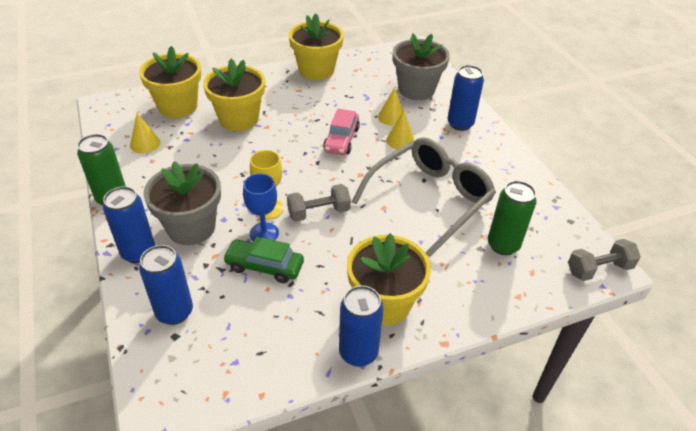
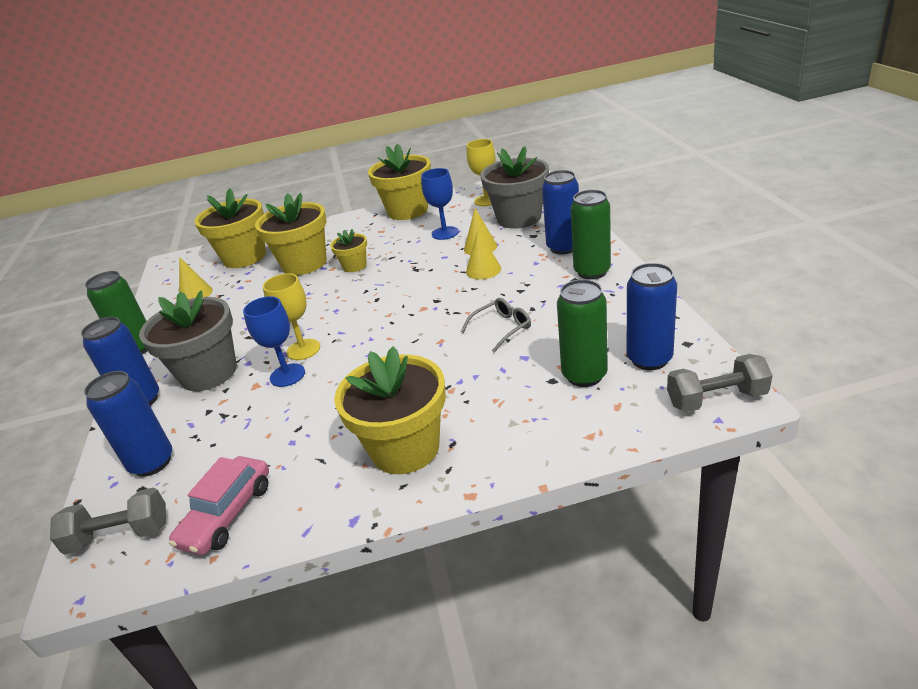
camera: 15 degrees right, 10 degrees down
green car [223,237,304,283] -> none
grey dumbbell [287,184,351,222] -> grey dumbbell moved to [50,487,166,555]
pink car [323,109,360,155] -> pink car moved to [169,456,269,555]
blue can [339,285,384,367] -> blue can moved to [627,263,677,370]
grey glasses [352,137,496,257] -> grey glasses [461,298,531,353], size x0.41
none -> yellow flower pot [330,229,367,272]
none -> blue goblet [421,168,458,240]
none -> yellow goblet [467,139,495,206]
none -> green can [571,190,611,280]

